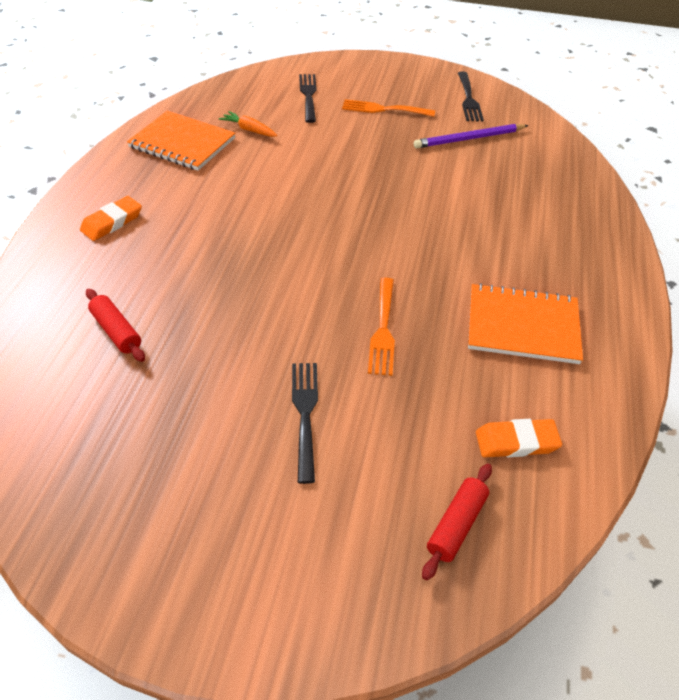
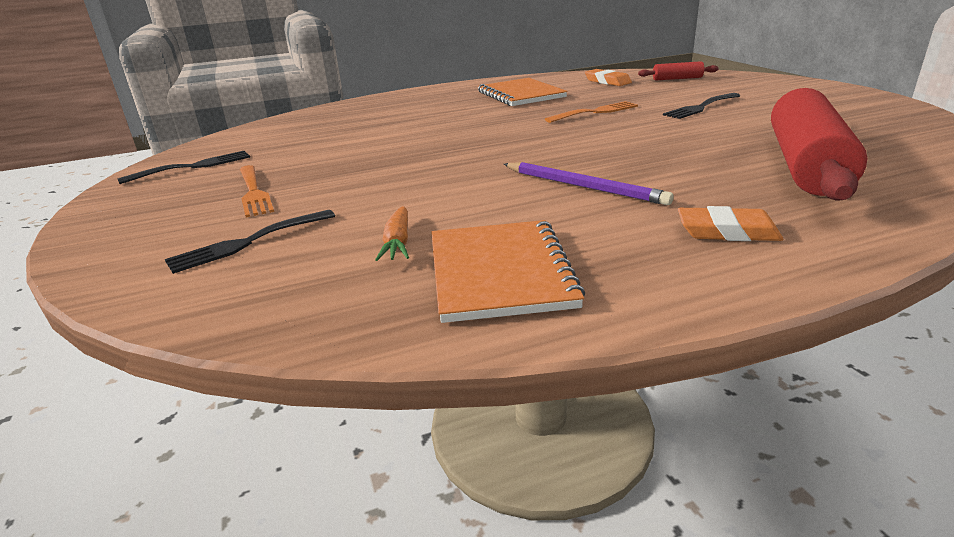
camera: 120 degrees left, 20 degrees down
red rolling pin [86,289,145,362] -> red rolling pin [771,88,867,201], size x2.27
purple pencil [414,124,529,148] -> purple pencil moved to [504,162,674,205]

